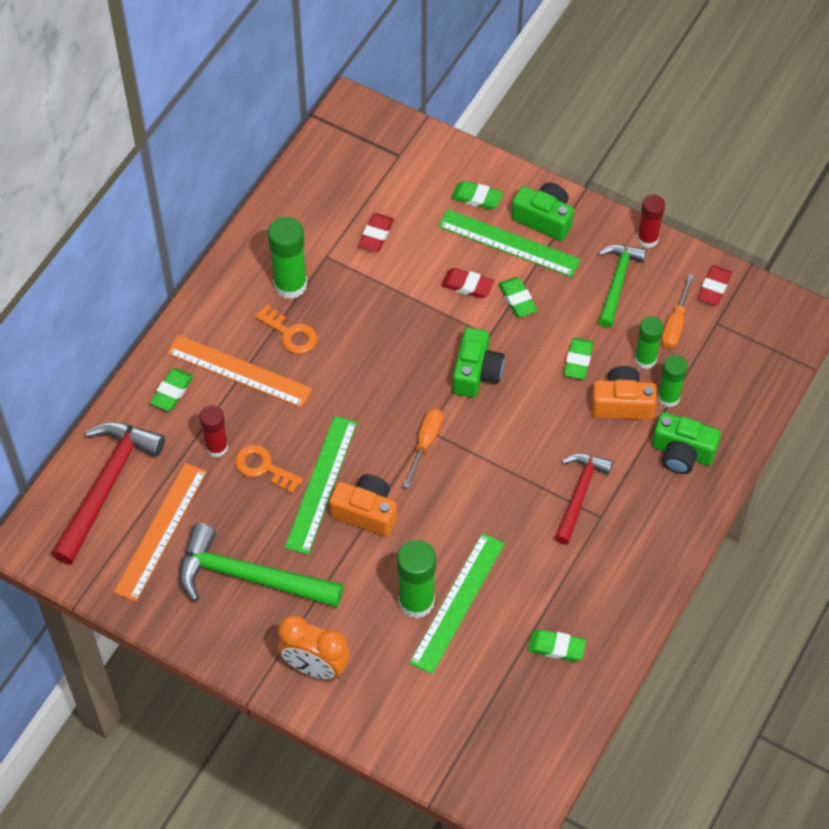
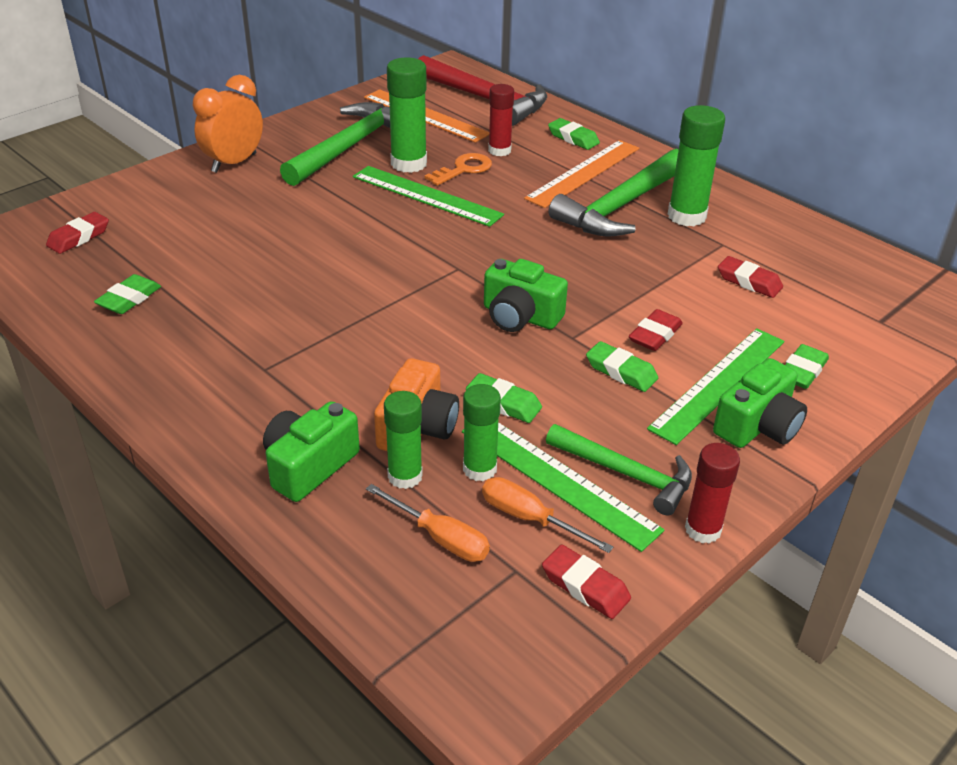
camera: 105 degrees right, 20 degrees down
orange key [255,304,317,354] -> green hammer [548,149,679,237]
orange camera [329,474,397,537] -> none
green glue stick [397,540,436,619] -> green glue stick moved to [387,58,427,173]
orange screwdriver [403,408,443,488] -> orange screwdriver moved to [366,484,490,562]
green ruler [409,533,505,674] -> green ruler moved to [462,422,665,552]
green eraser [499,277,537,317] -> green eraser turned 45 degrees clockwise [586,341,658,392]
red hammer [555,453,613,544] -> none
none -> red eraser [46,212,109,254]

